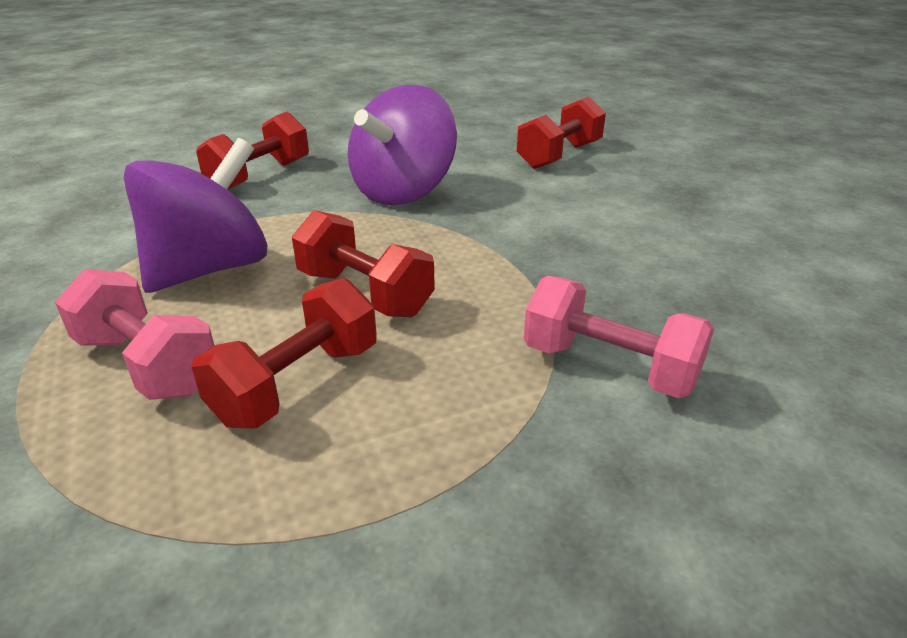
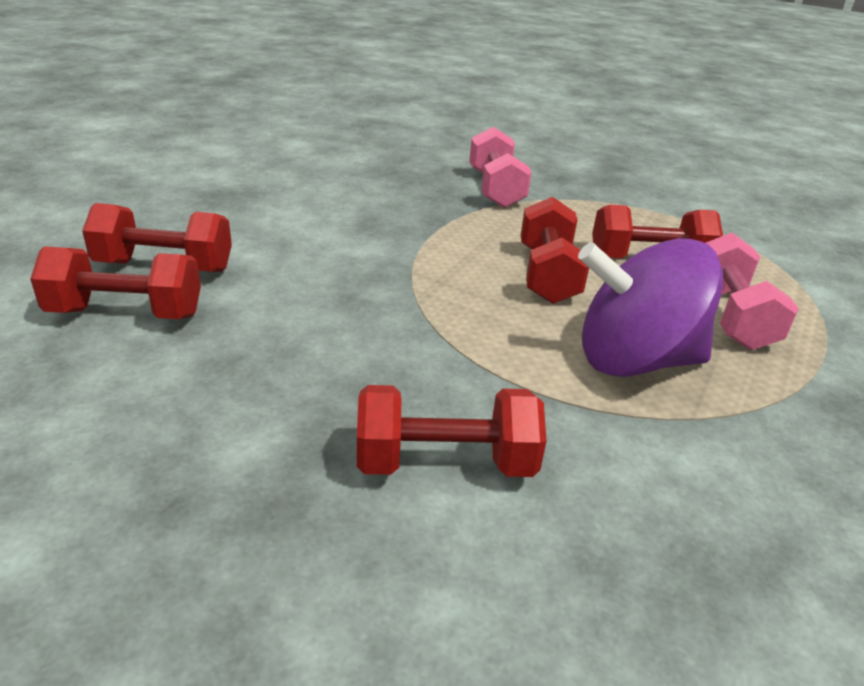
camera: 130 degrees left, 0 degrees up
purple spinning top [348,85,457,205] -> none
none -> red dumbbell [30,247,201,319]

